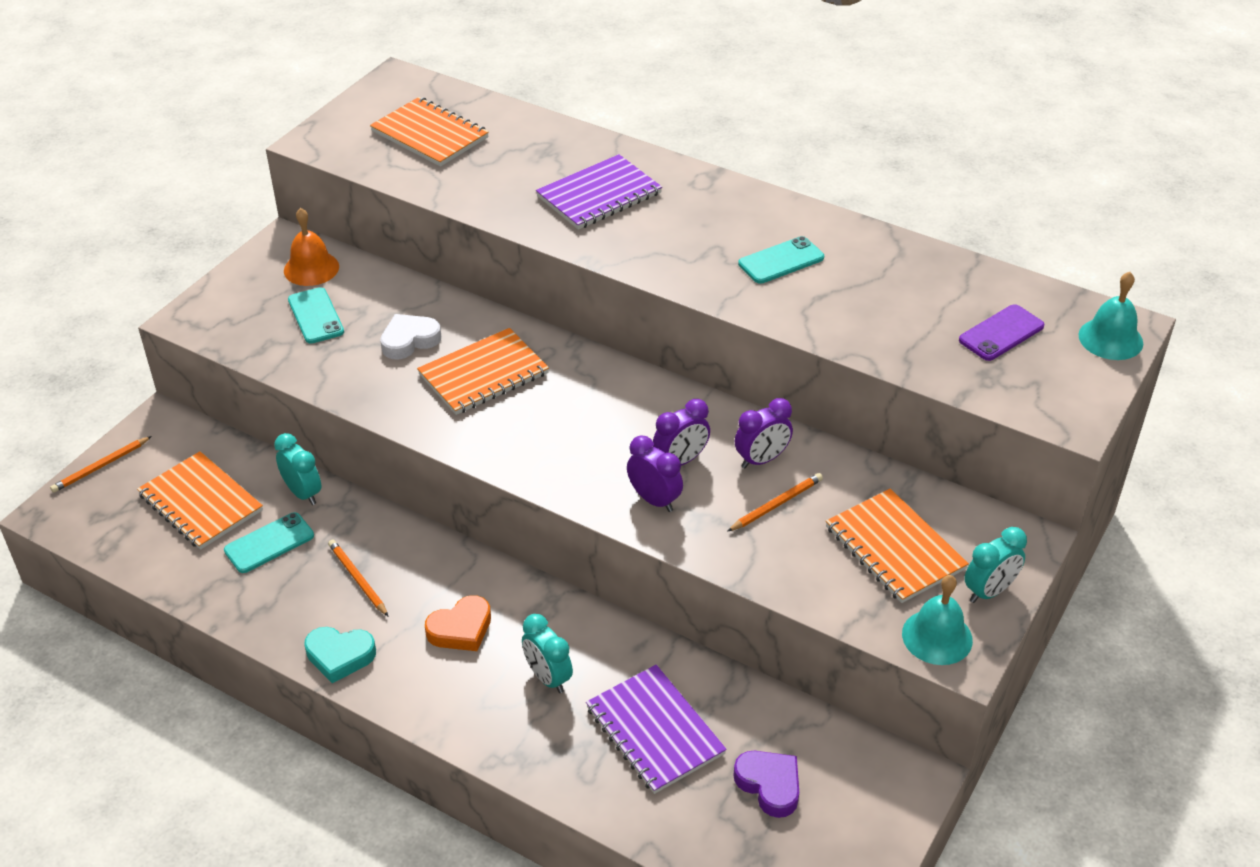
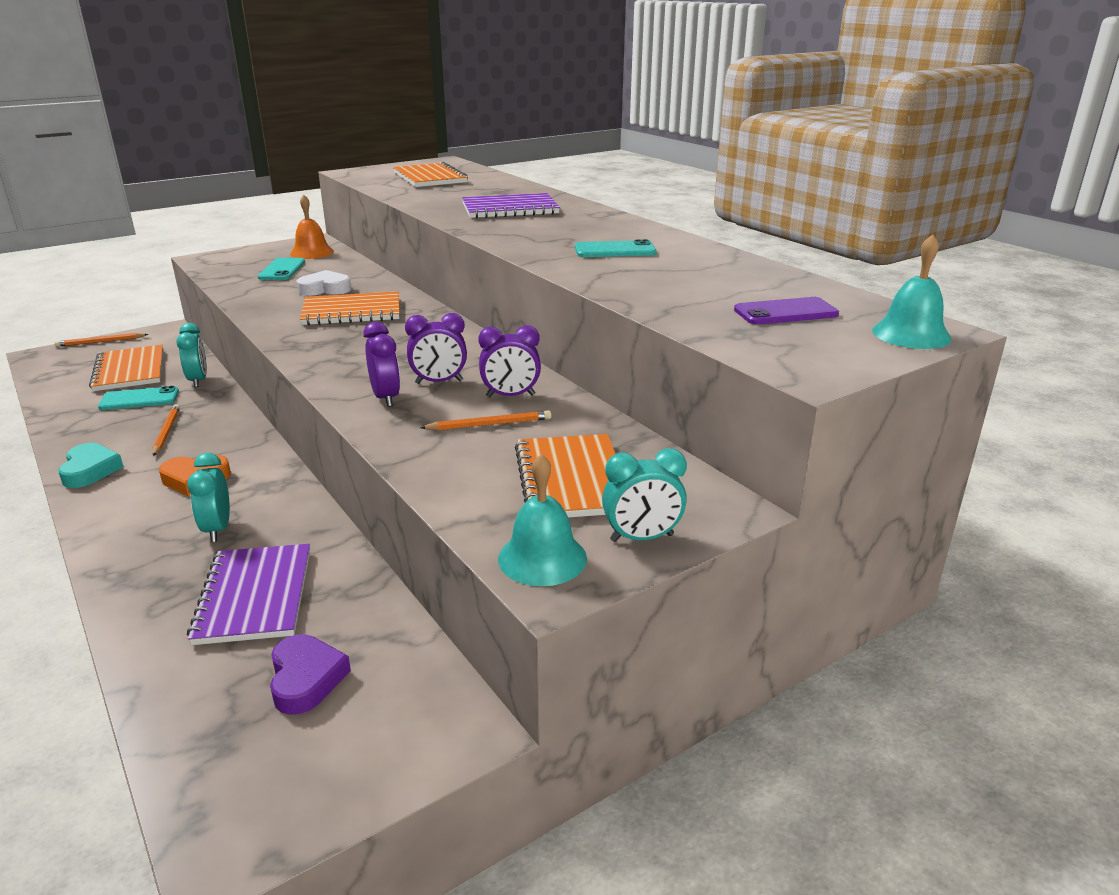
camera: 25 degrees right, 15 degrees down
turquoise heart [304,627,376,683] -> turquoise heart turned 135 degrees counterclockwise [58,443,124,488]

